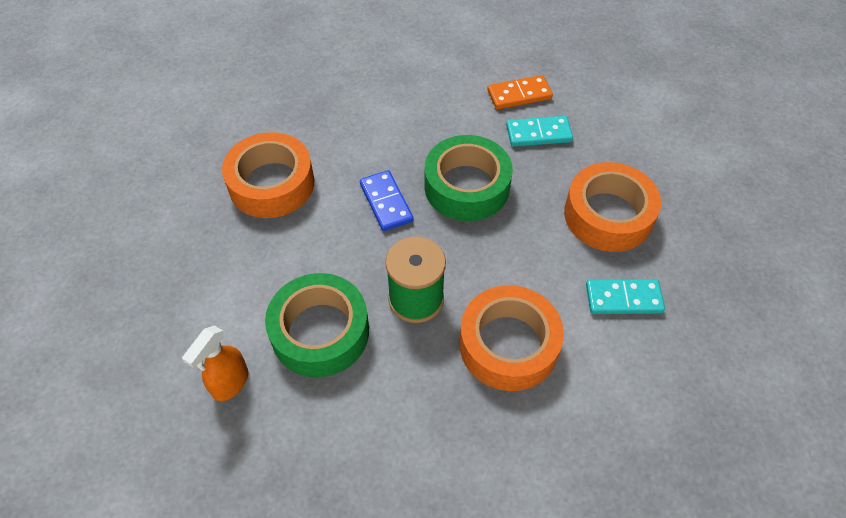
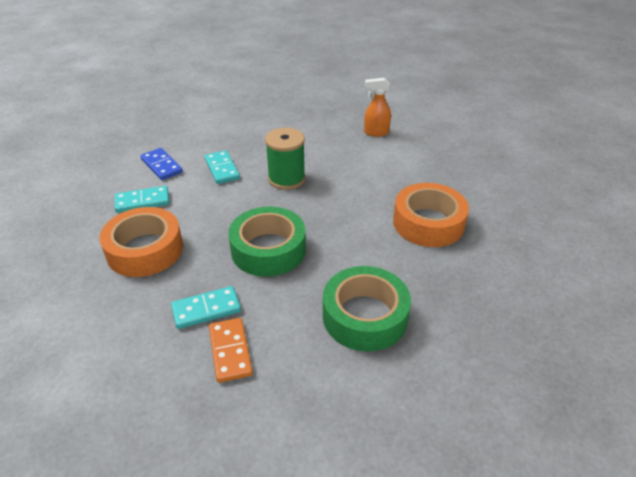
camera: 165 degrees right, 15 degrees down
orange spray bottle [182,325,248,401] -> orange spray bottle turned 105 degrees counterclockwise [364,78,391,137]
green tape [265,273,369,377] -> green tape moved to [323,266,411,352]
blue domino [360,170,413,231] -> blue domino moved to [140,148,183,180]
orange tape [459,285,564,391] -> turquoise domino [205,150,240,184]
orange domino [487,75,553,109] -> orange domino turned 75 degrees counterclockwise [209,318,253,383]

